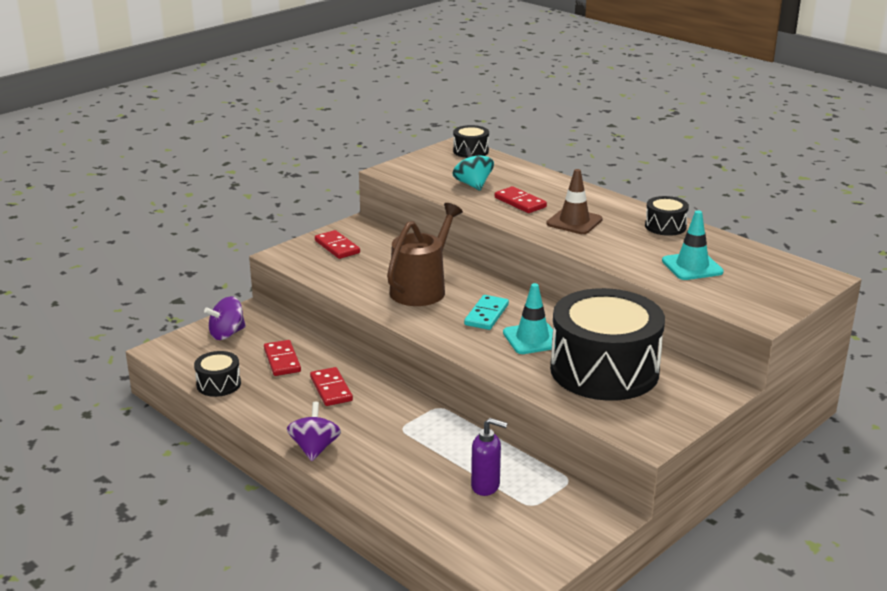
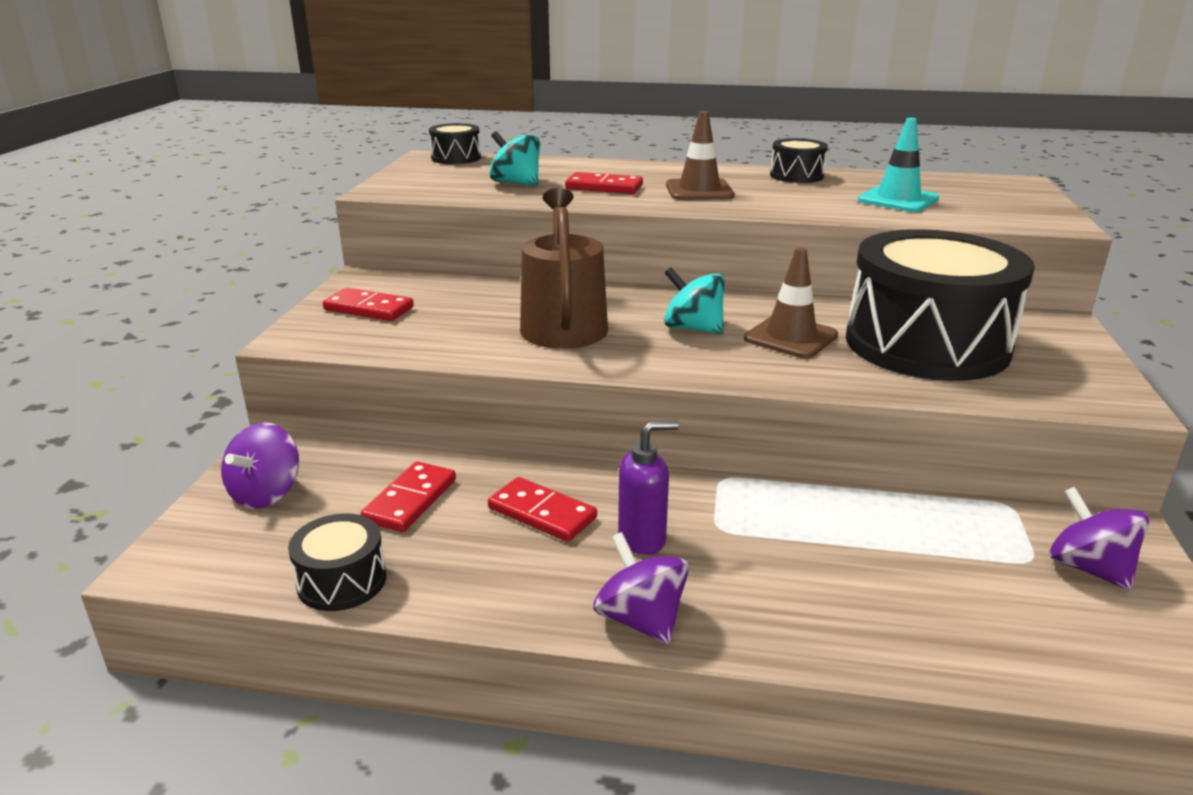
camera: 35 degrees left, 0 degrees up
red domino [264,340,301,376] -> red domino turned 75 degrees clockwise [360,461,456,532]
turquoise domino [464,295,509,330] -> turquoise spinning top [664,268,725,334]
purple soap dispenser [471,418,508,496] -> purple soap dispenser moved to [618,420,679,555]
turquoise traffic cone [503,283,556,354] -> brown traffic cone [744,248,838,358]
none -> purple spinning top [1049,487,1149,590]

